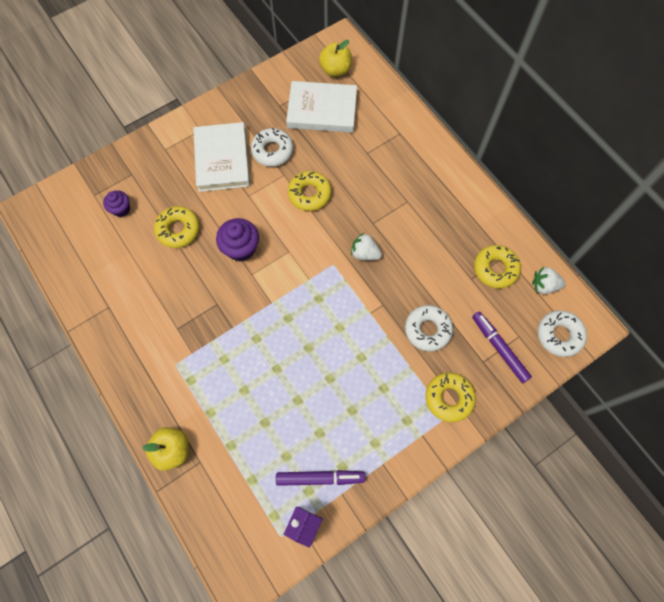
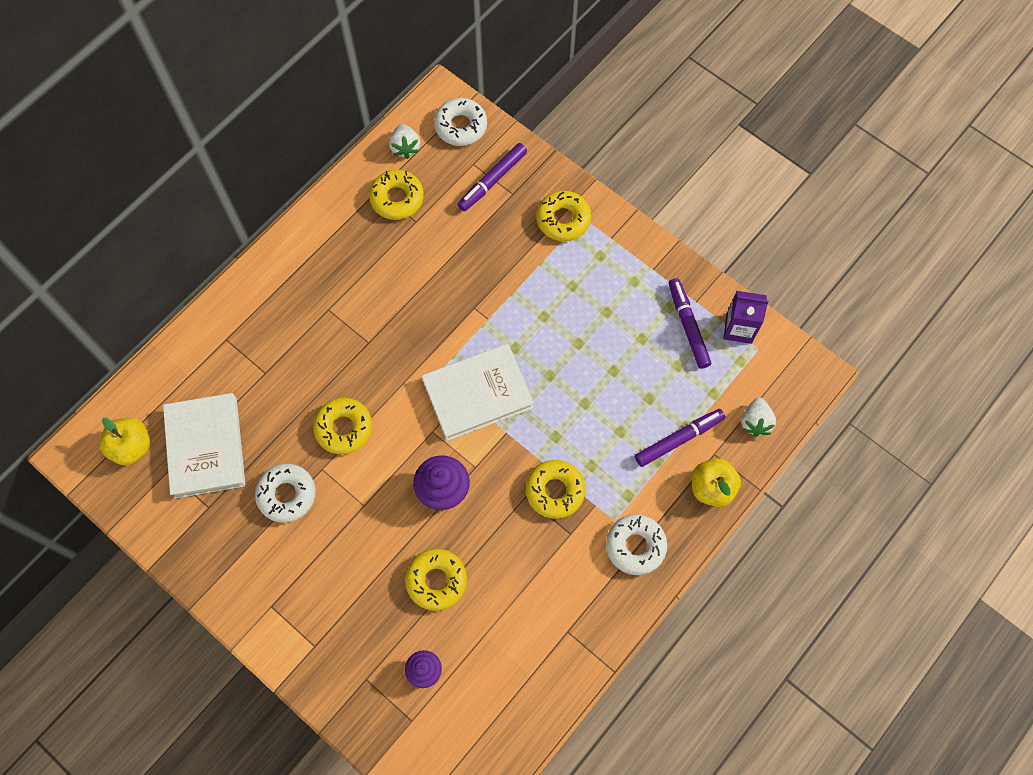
camera: 105 degrees left, 0 degrees up
white book [193,122,250,192] -> white book moved to [422,344,534,441]
white strawberry [351,233,382,260] -> white strawberry moved to [741,398,776,437]
white donut [405,305,453,352] -> white donut moved to [606,514,667,575]
none -> yellow donut [526,460,585,519]
none -> purple marker [635,409,725,467]

